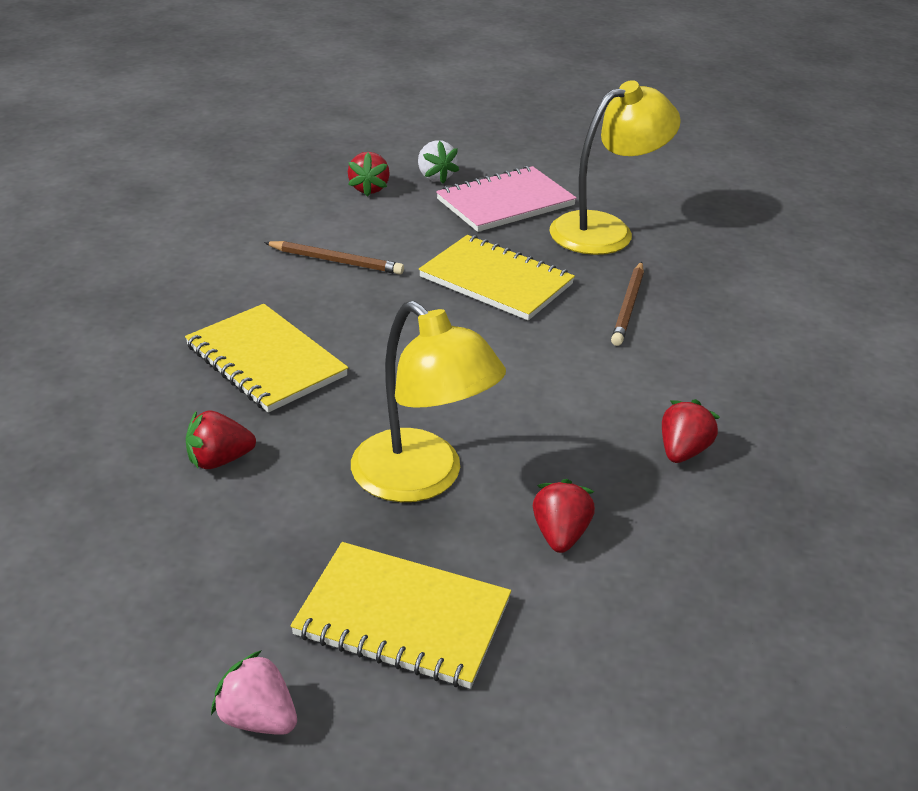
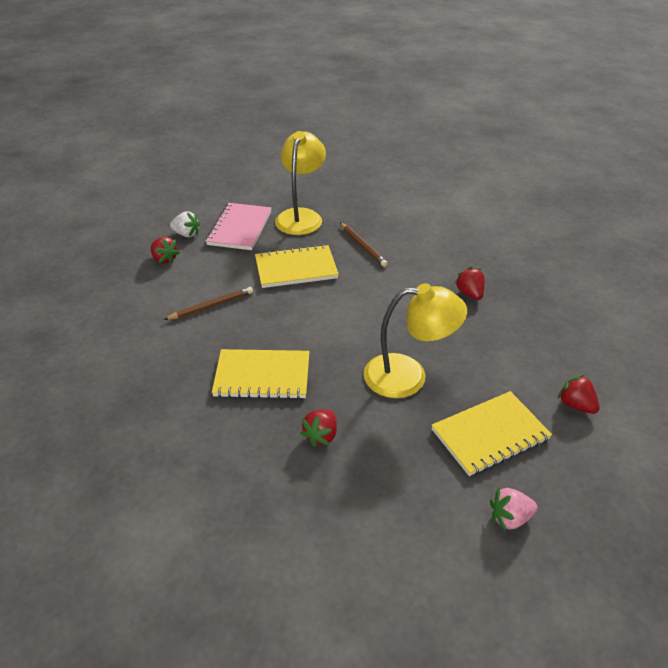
camera: 45 degrees left, 5 degrees up
red strawberry [533,479,595,553] -> red strawberry moved to [558,375,600,414]

